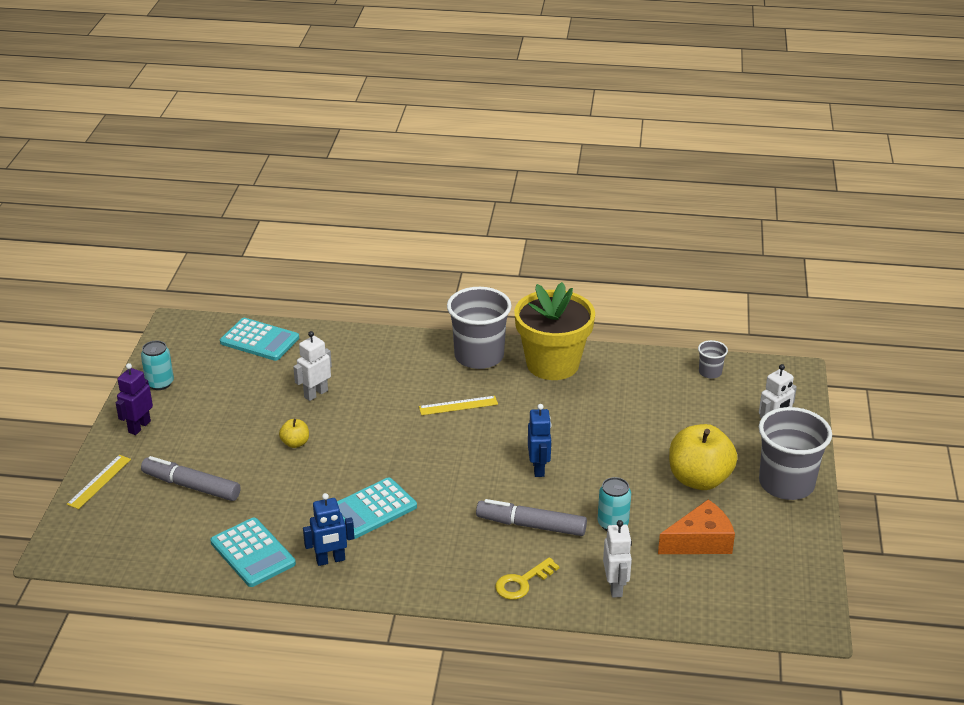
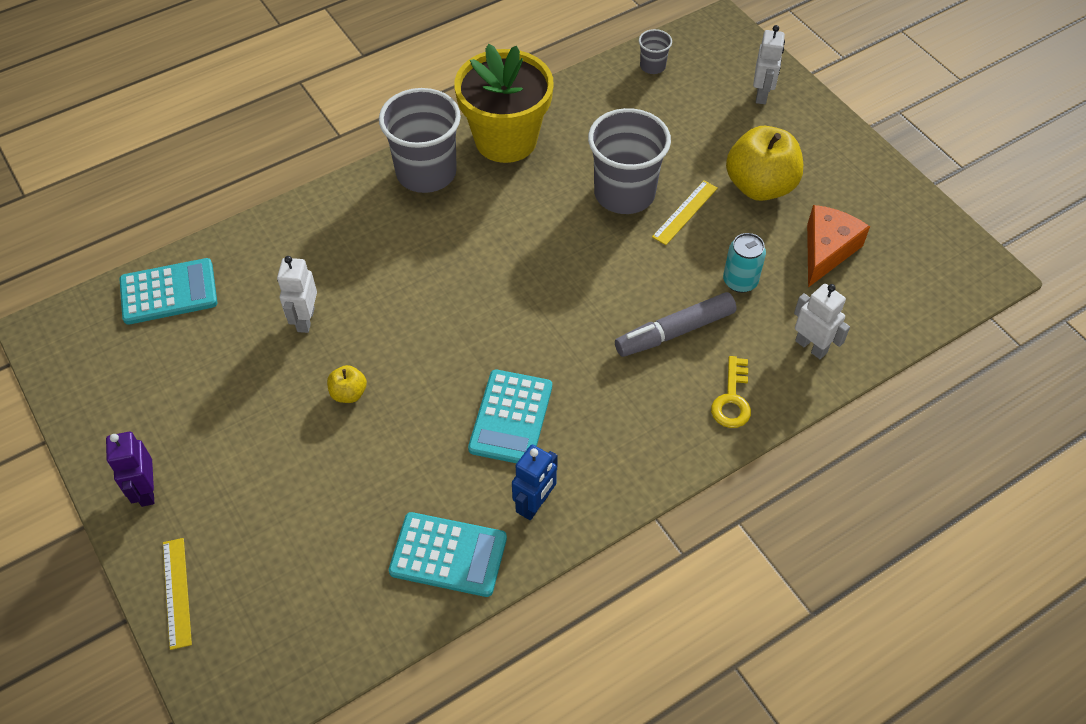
camera: 40 degrees left, 20 degrees up
turquoise can [141,341,174,390] -> none
grey marker [141,456,241,501] -> none
yellow ruler [419,396,498,415] -> yellow ruler moved to [652,181,718,245]
blue robot [528,404,551,477] -> none
grey cup [759,407,832,500] -> grey cup moved to [588,108,671,214]

